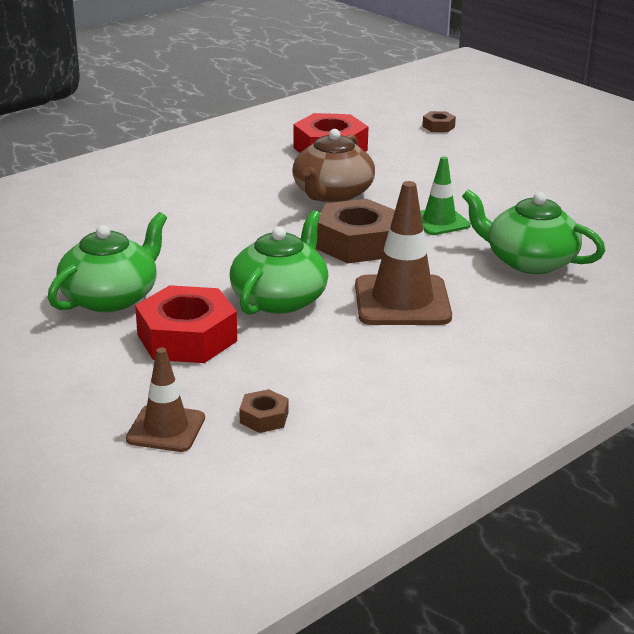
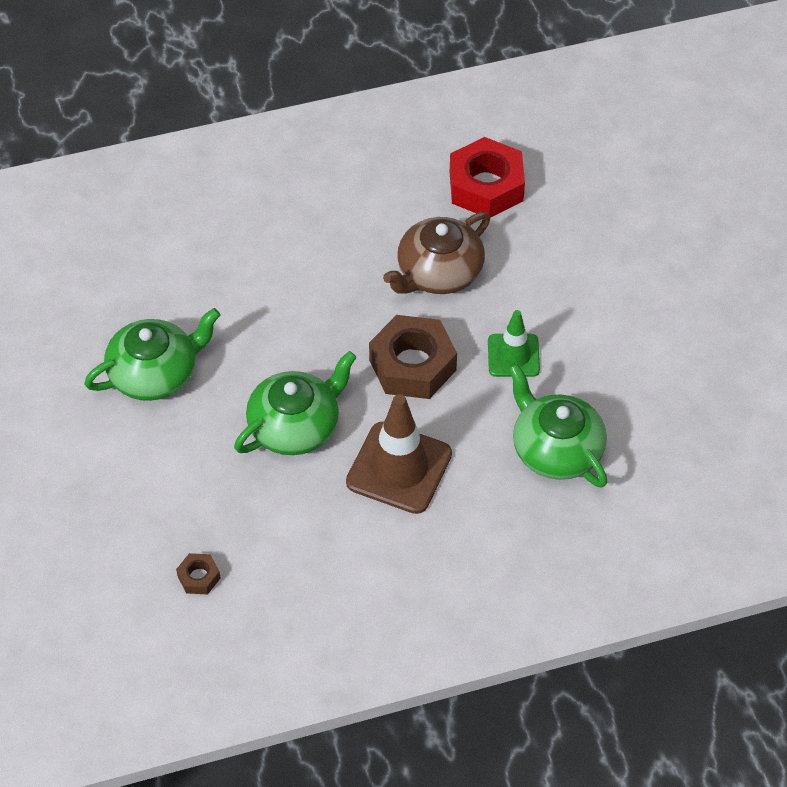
camera: 25 degrees right, 25 degrees up
brown traffic cone [126,348,205,452] -> none
red nut [135,285,237,363] -> none
brown nut [422,111,456,132] -> none

